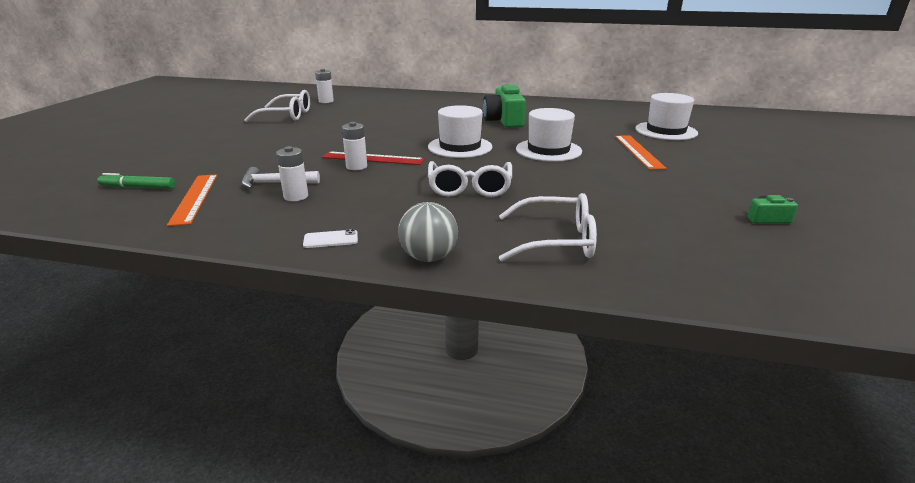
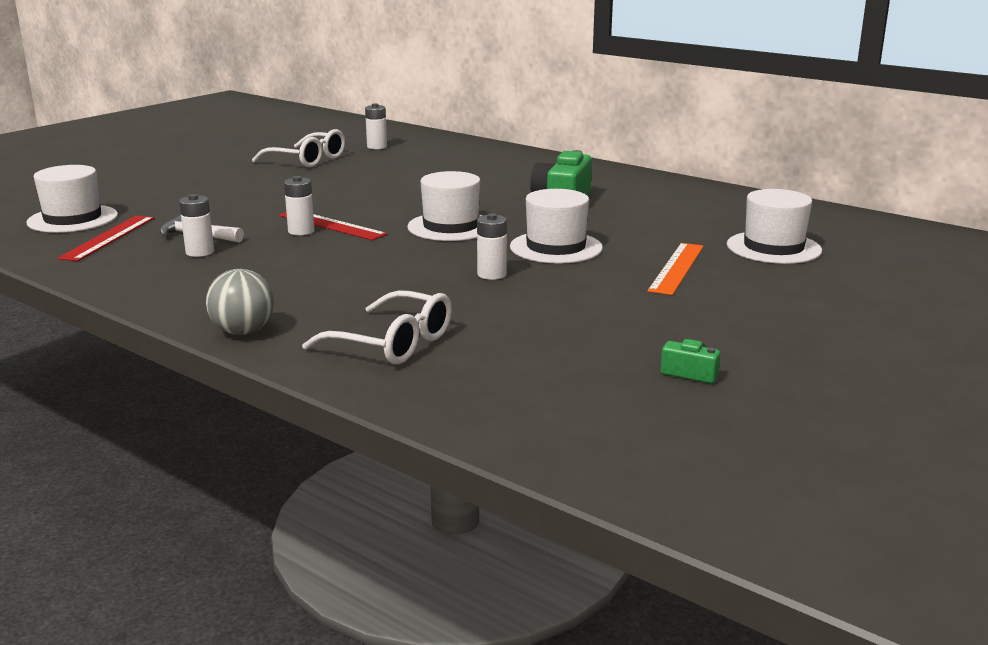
camera: 25 degrees right, 5 degrees down
green marker [97,173,175,189] -> white hat [26,165,118,233]
orange ruler [167,174,217,226] -> red ruler [57,216,154,261]
white phone [303,229,358,248] -> none
white glasses [428,161,512,197] -> none
none -> white battery [477,213,507,280]

